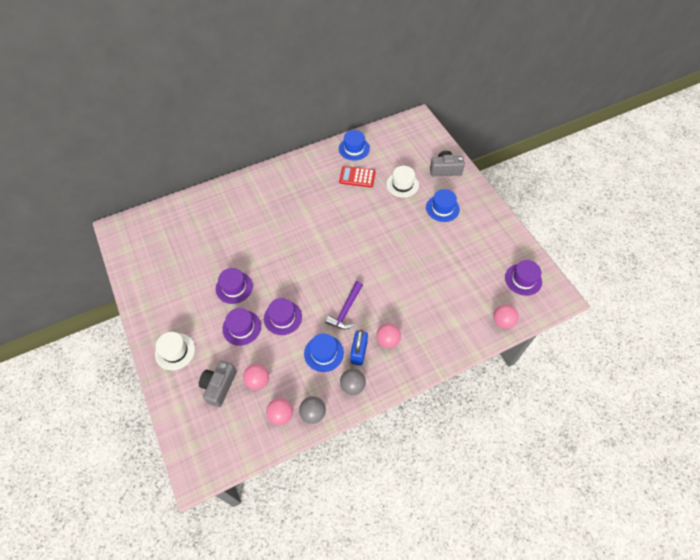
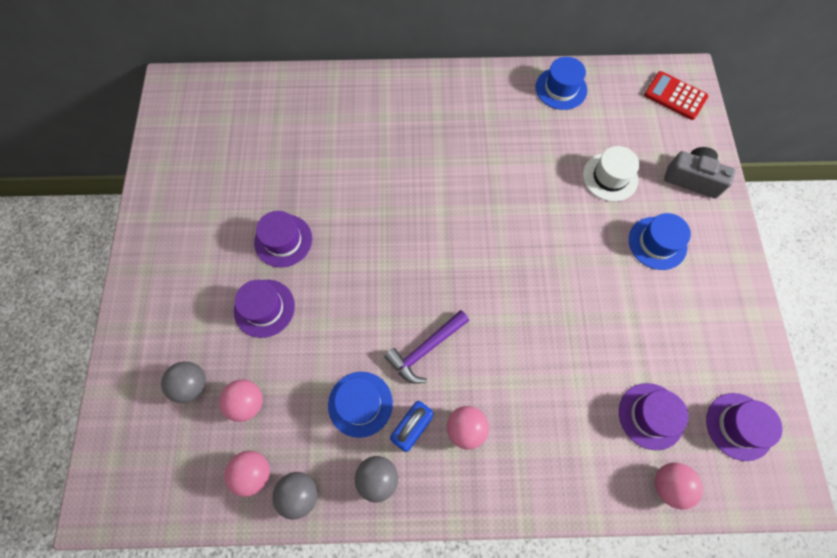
camera: 25 degrees right, 10 degrees up
white hat [155,332,195,370] -> none
grey camera [199,361,237,407] -> grey ball [161,362,206,403]
purple hat [264,298,302,335] -> purple hat moved to [619,383,689,450]
red calculator [339,166,376,187] -> red calculator moved to [644,71,708,120]

